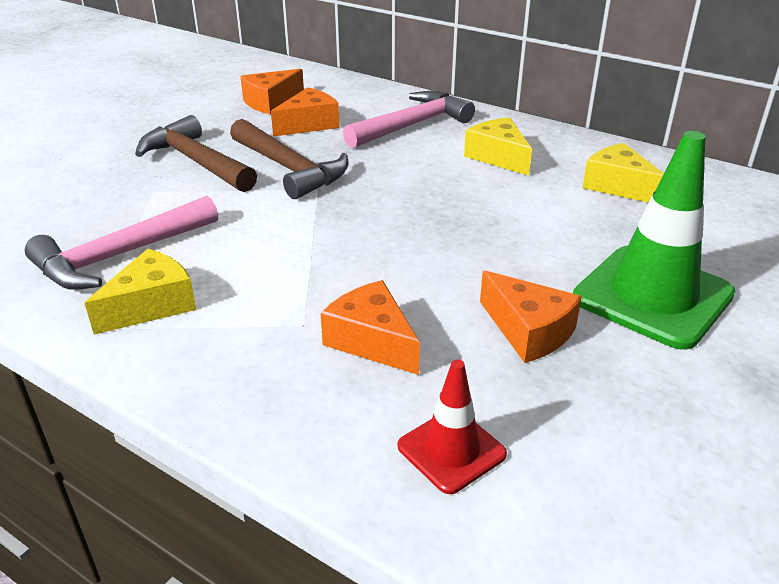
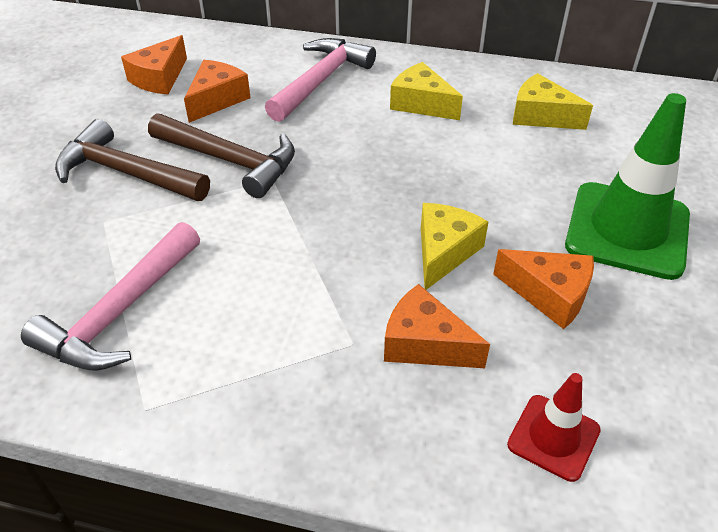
camera: 20 degrees left, 10 degrees up
yellow cheese [85,249,197,335] -> yellow cheese moved to [421,203,489,290]

